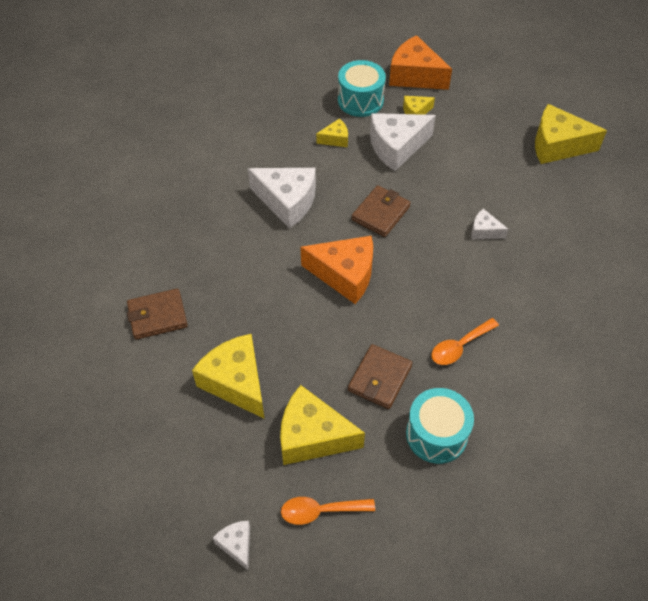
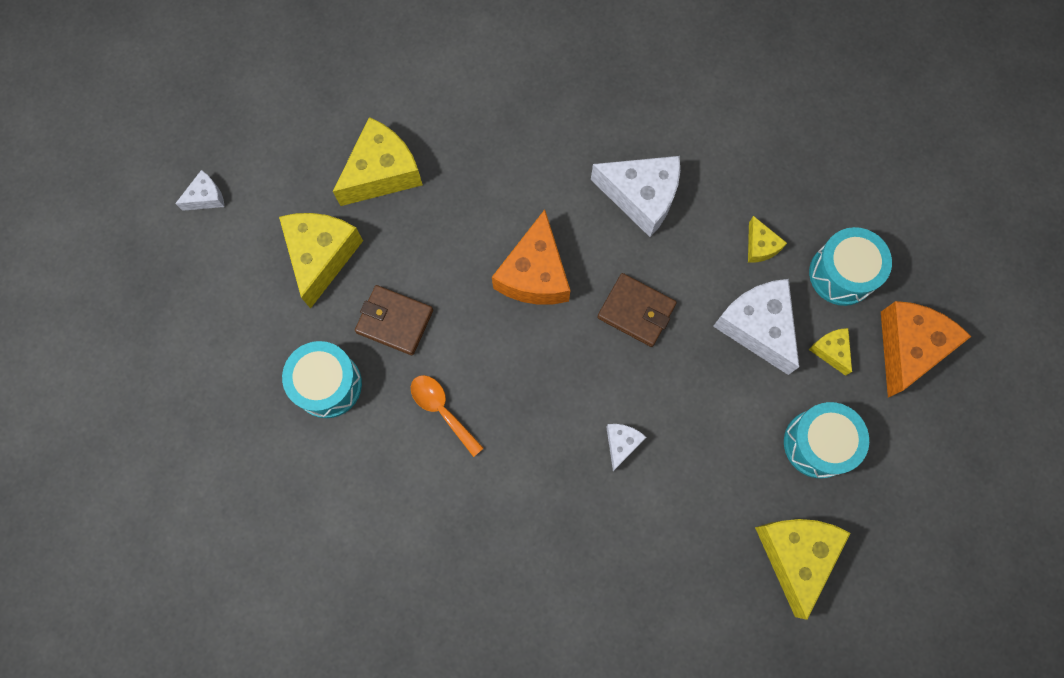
camera: 85 degrees right, 20 degrees up
brown wallet [127,289,188,340] -> none
white cheese [248,168,316,229] -> white cheese turned 90 degrees counterclockwise [591,156,680,237]
orange spoon [281,497,375,525] -> none
none -> turquoise drum [784,402,869,478]

